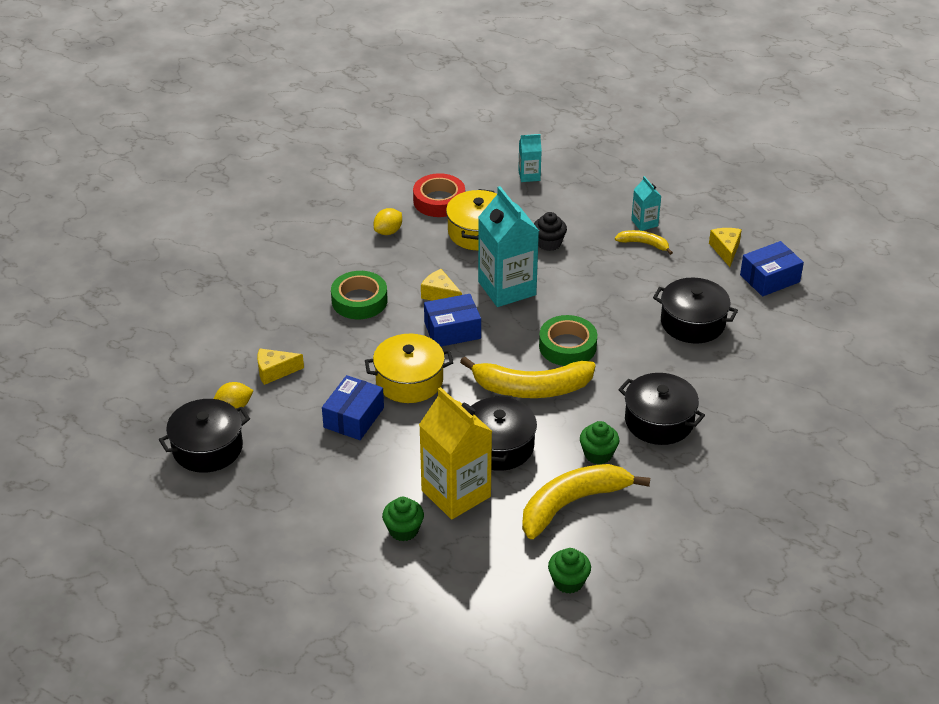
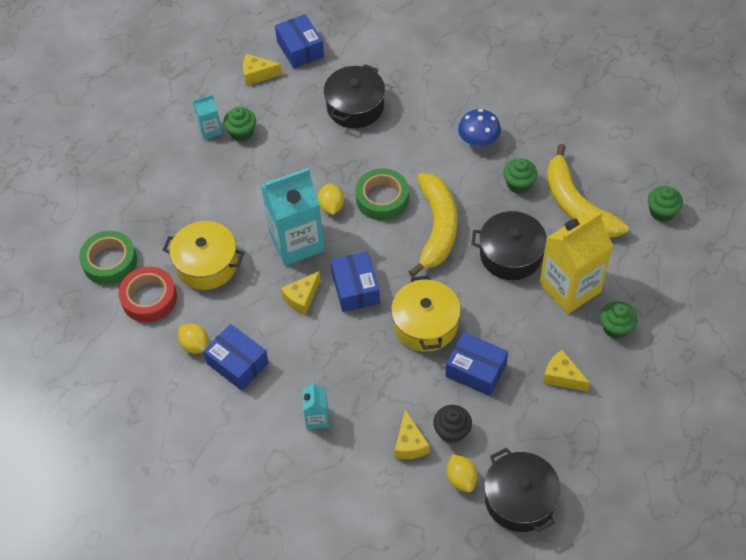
camera: 85 degrees left, 15 degrees up
green tape [331,271,388,319] -> green tape moved to [79,231,137,285]
turquoise carton [518,134,542,182] -> turquoise carton moved to [302,382,329,429]
black cupcake [534,212,567,251] -> black cupcake moved to [433,405,472,444]
yellow banana [615,230,673,255] -> green cupcake [223,107,256,141]
black pot [618,373,705,445] -> blue mushroom [458,109,501,146]
none -> blue box [203,324,269,391]
none -> yellow lemon [318,183,344,215]
none -> yellow cheese [543,350,590,392]

